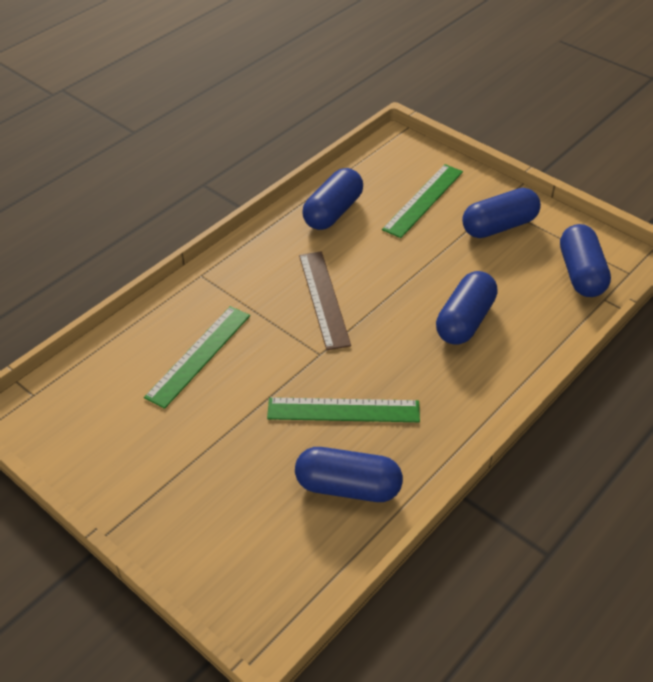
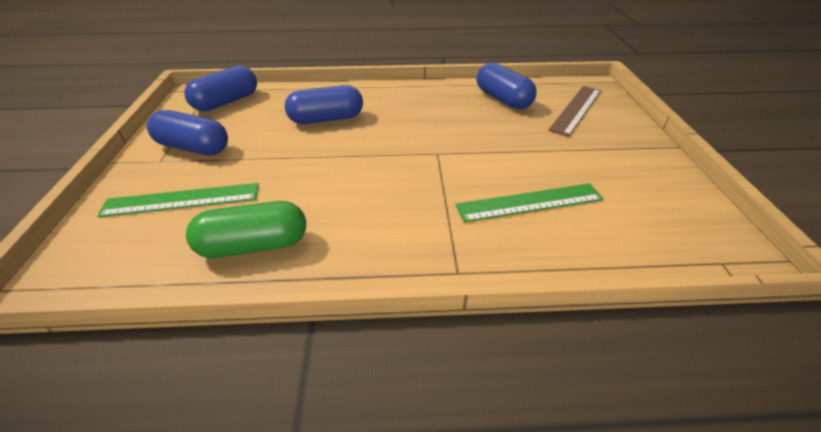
camera: 135 degrees left, 5 degrees down
green ruler [267,397,420,422] -> none
brown ruler [299,251,351,350] -> brown ruler moved to [548,86,601,137]
blue capsule [302,168,363,230] -> green capsule [186,201,306,258]

